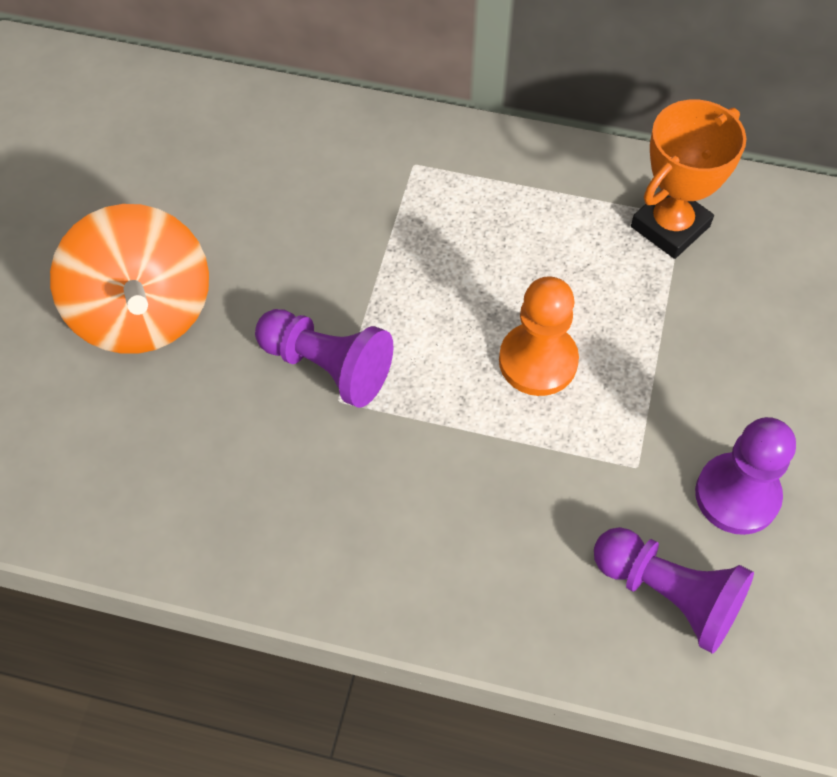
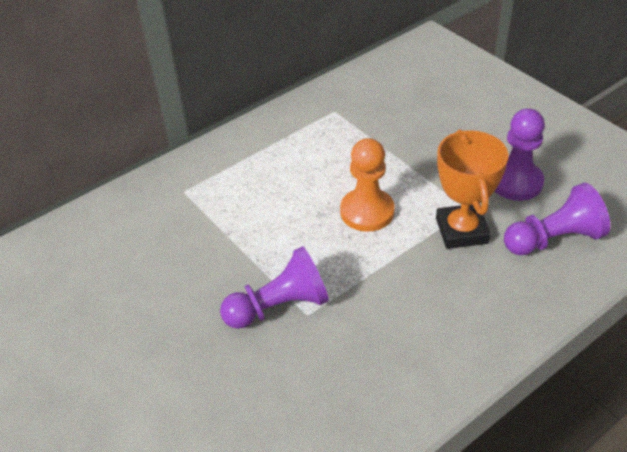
camera: 50 degrees left, 15 degrees down
orange spinning top [50,204,209,354] -> none
orange trophy [631,100,746,259] -> orange trophy moved to [436,129,508,249]

